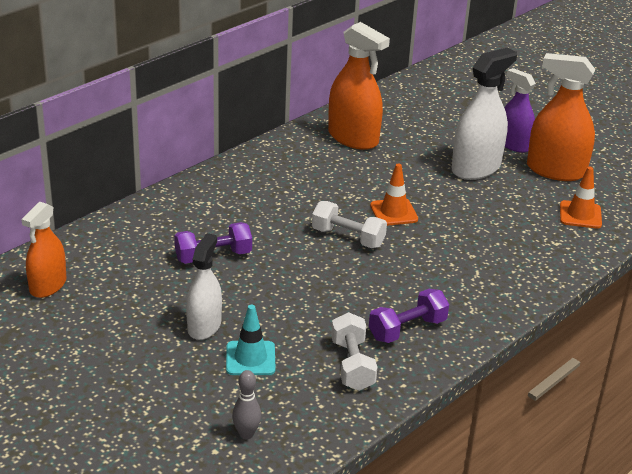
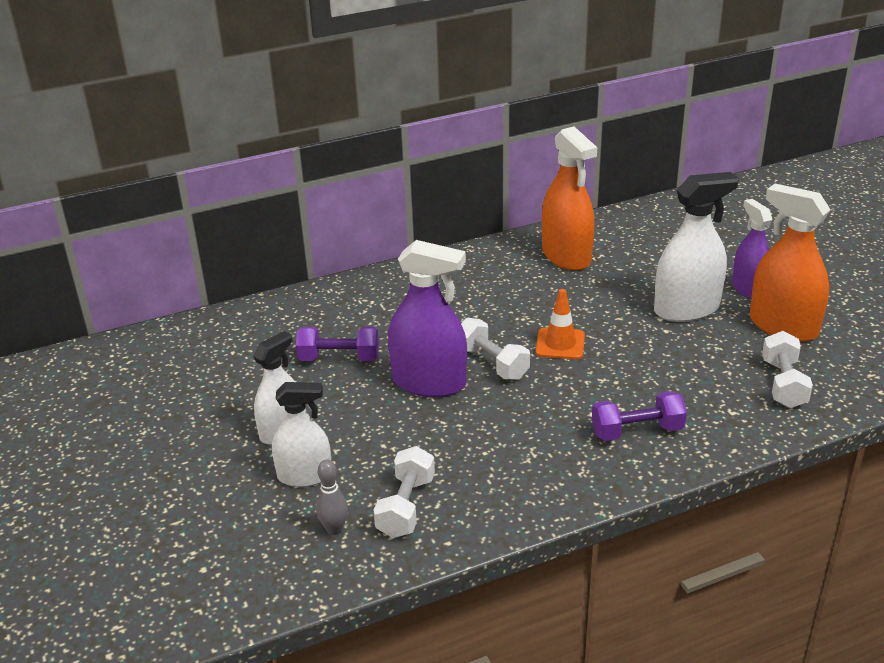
camera: 25 degrees right, 0 degrees up
orange spray bottle [21,202,66,298] -> none
turquoise traffic cone [226,305,276,375] -> white spray bottle [272,382,331,487]
grey bowling pin [232,370,261,439] -> grey bowling pin moved to [316,460,348,535]
purple dumbbell [369,289,449,343] -> purple dumbbell moved to [592,391,687,441]
orange traffic cone [560,167,602,229] -> white dumbbell [762,331,813,408]
none -> purple spray bottle [388,240,467,397]

